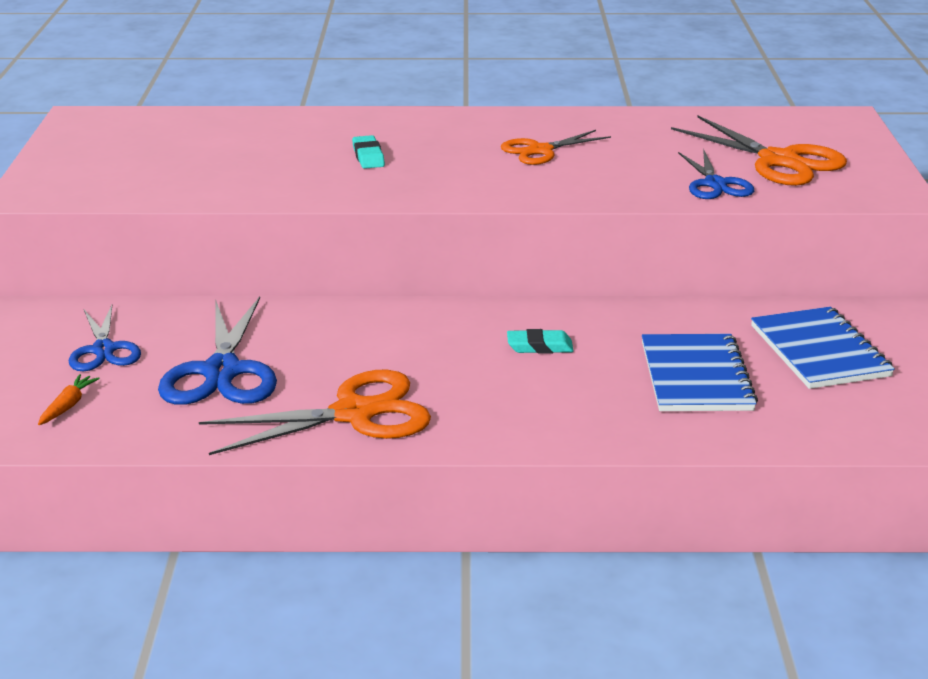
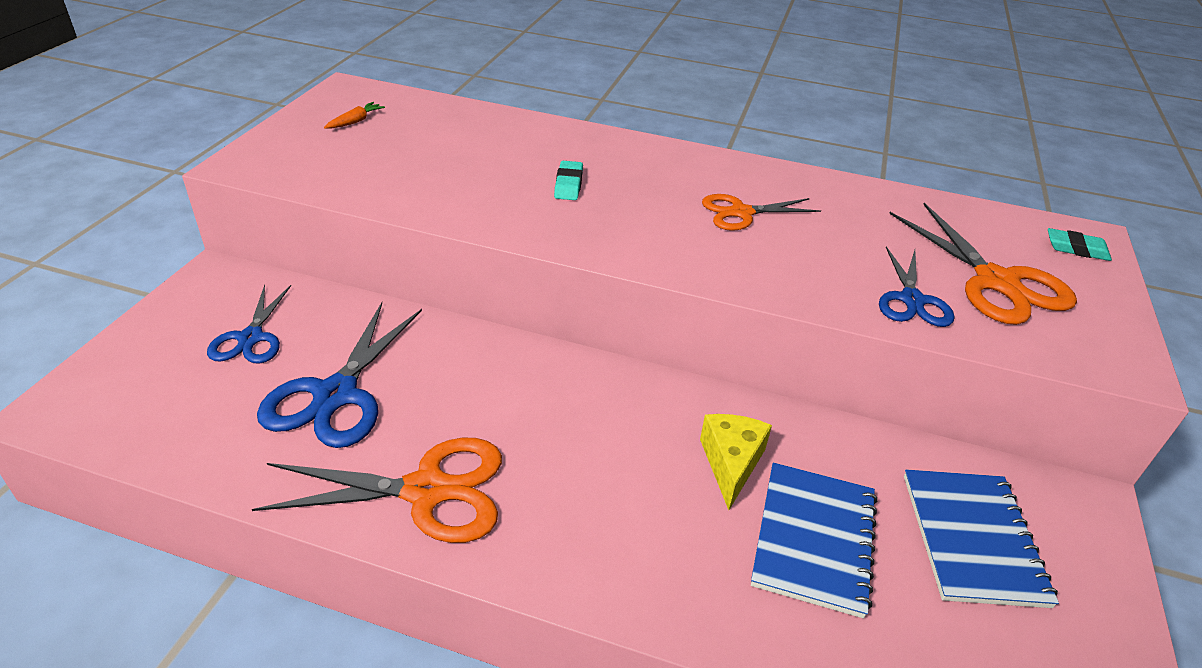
camera: 15 degrees right, 10 degrees up
orange carrot [38,374,100,425] -> orange carrot moved to [324,102,385,129]
turquoise eraser [507,329,574,354] -> turquoise eraser moved to [1048,228,1112,261]
none -> yellow cheese [700,414,772,510]

